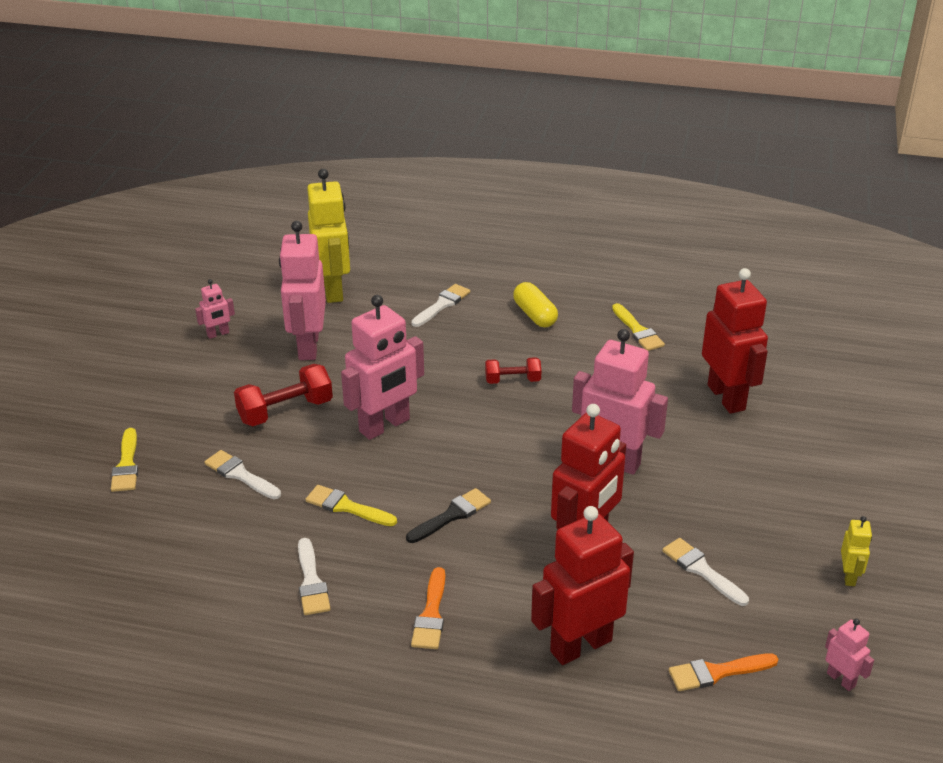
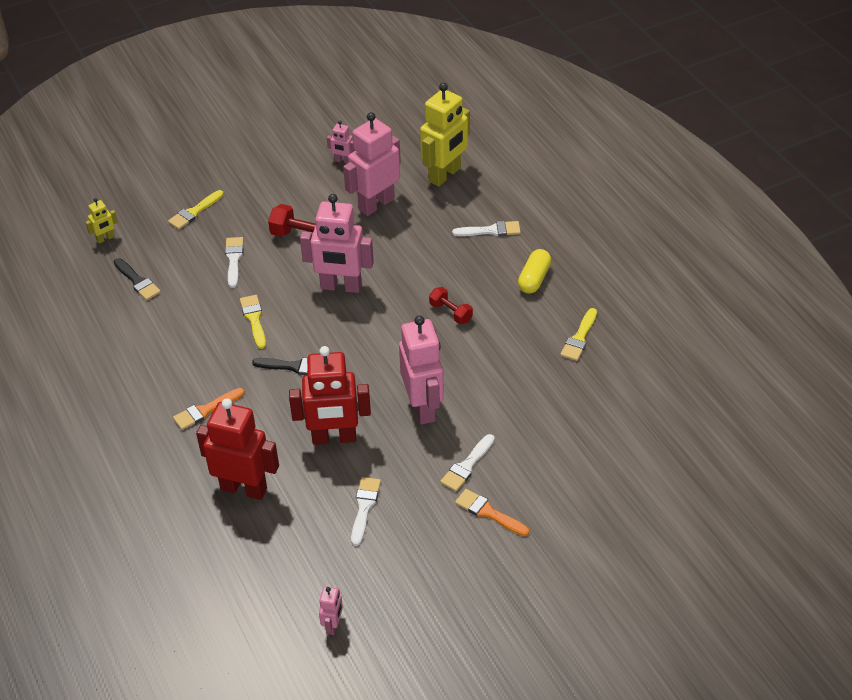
camera: 50 degrees right, 10 degrees up
white brush [298,538,330,615] -> white brush moved to [440,434,495,491]
orange brush [669,654,778,691] -> orange brush moved to [455,489,529,536]
red robot [702,268,768,414] -> none
yellow robot [841,516,872,586] -> yellow robot moved to [85,198,118,244]
none -> black brush [114,258,161,300]

